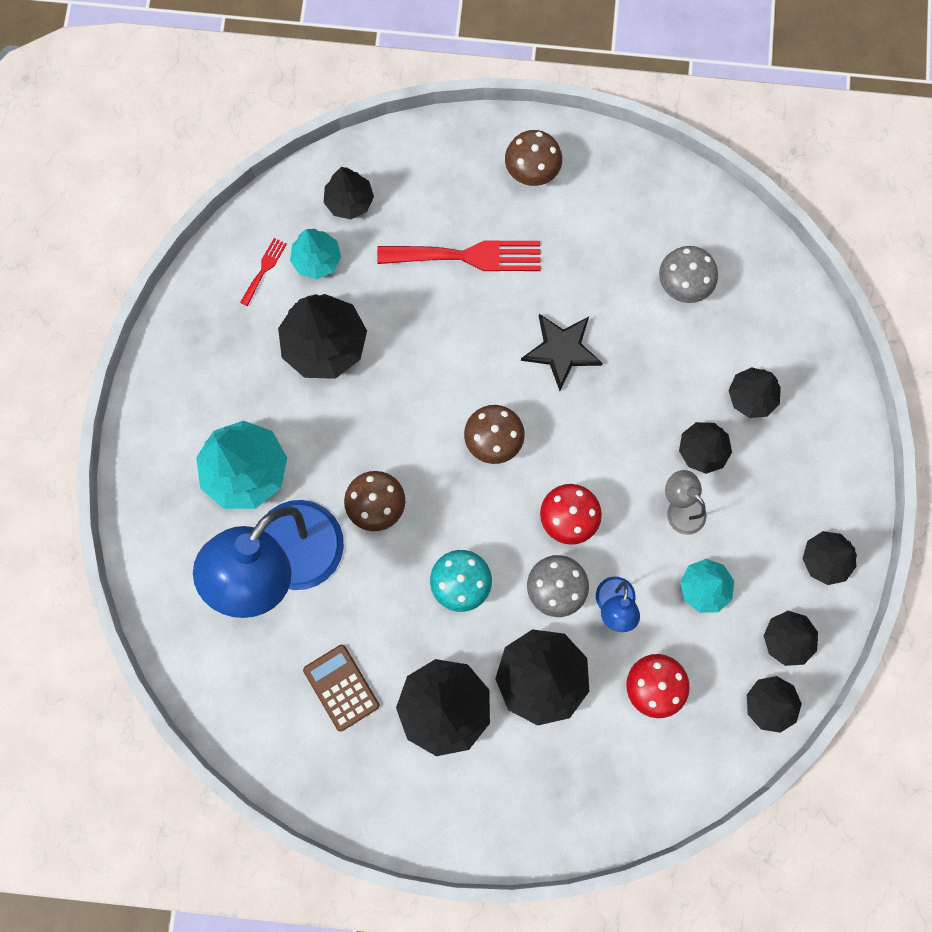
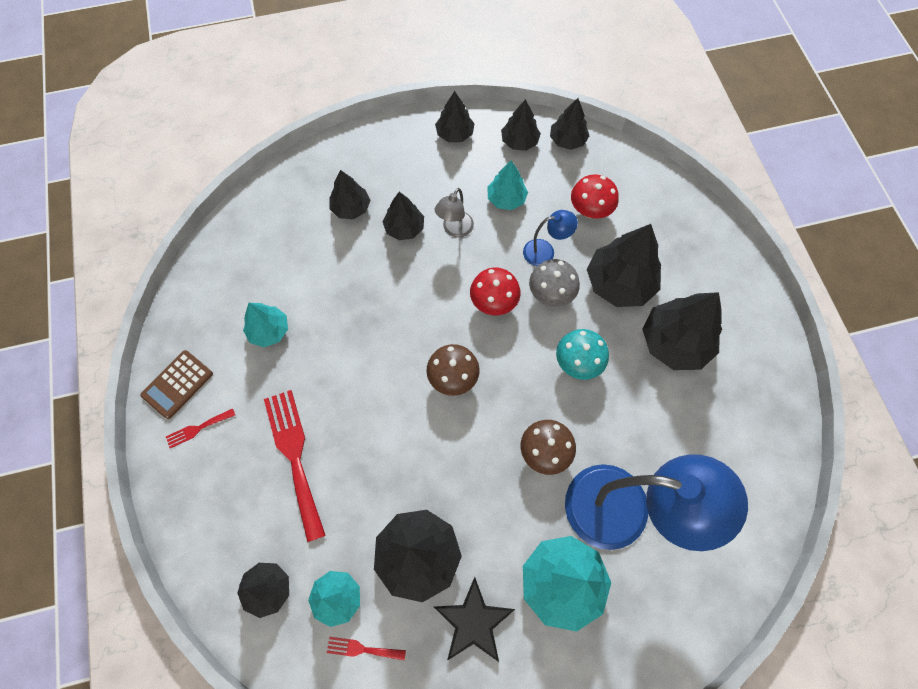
camera: 110 degrees left, 10 degrees down
brown calculator [303,645,380,732] -> brown calculator moved to [140,350,213,419]
brown mushroom [505,130,562,186] -> red fork [166,409,235,448]
black star [521,314,603,391] -> black star moved to [434,577,515,662]
grey mushroom [659,246,718,303] -> none
none -> turquoise tree [243,303,288,347]

